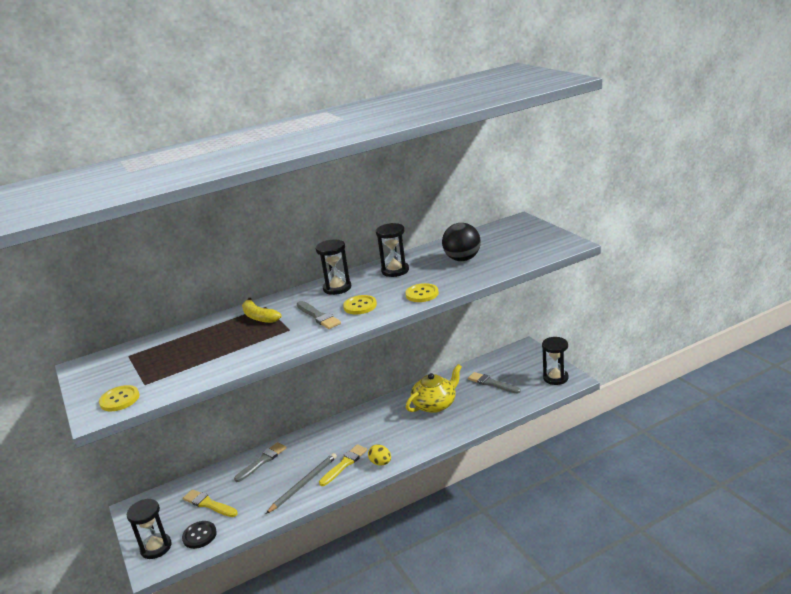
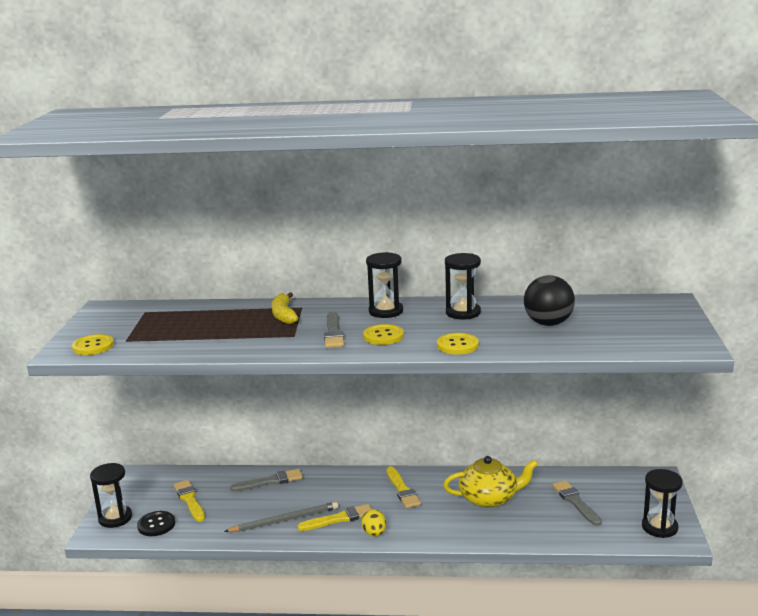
camera: 30 degrees right, 5 degrees down
none -> yellow brush [386,466,421,508]

